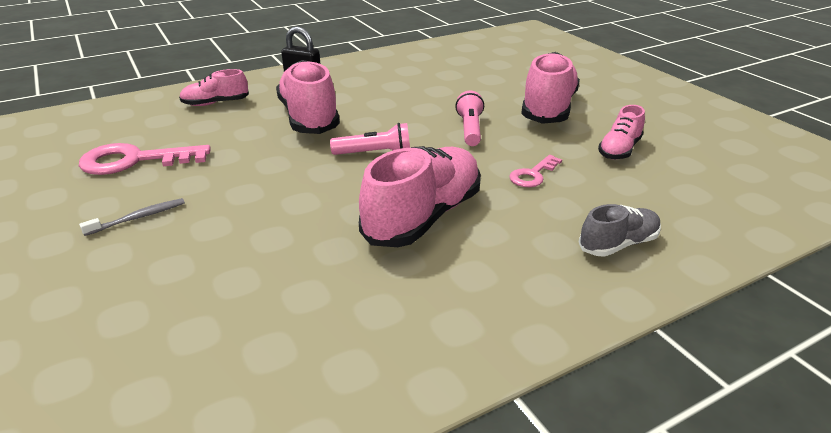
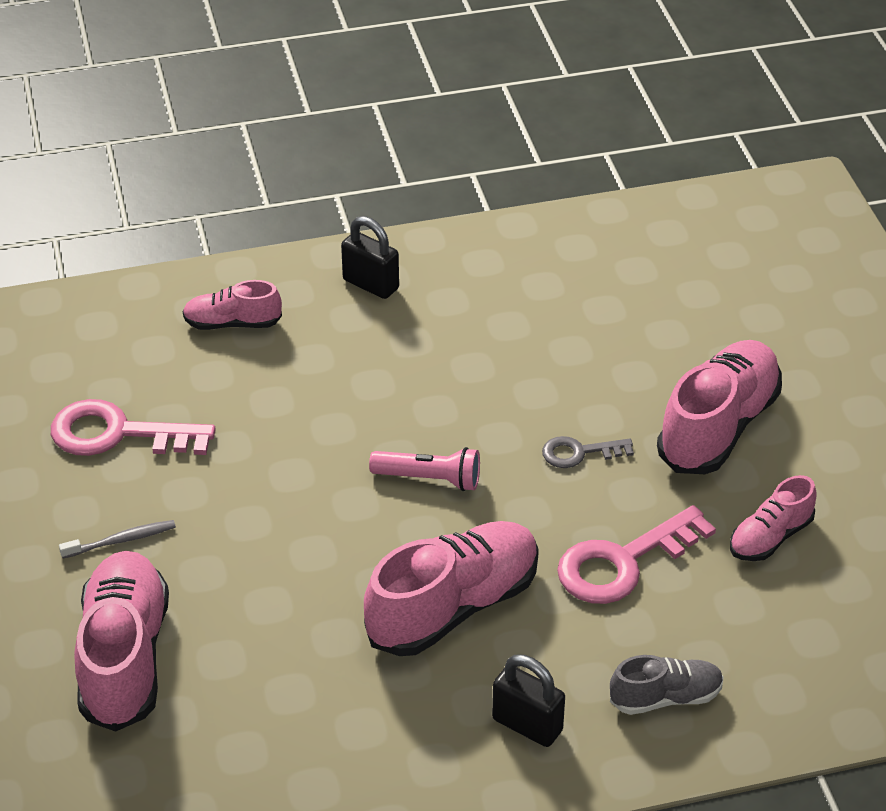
camera: 15 degrees right, 10 degrees up
pink shoe [276,60,340,134] -> pink shoe moved to [75,551,169,732]
pink flashlight [455,91,484,146] -> grey key [542,436,634,468]
pink key [509,155,562,187] -> pink key [557,505,716,604], size x1.81
none -> black padlock [492,655,565,747]

